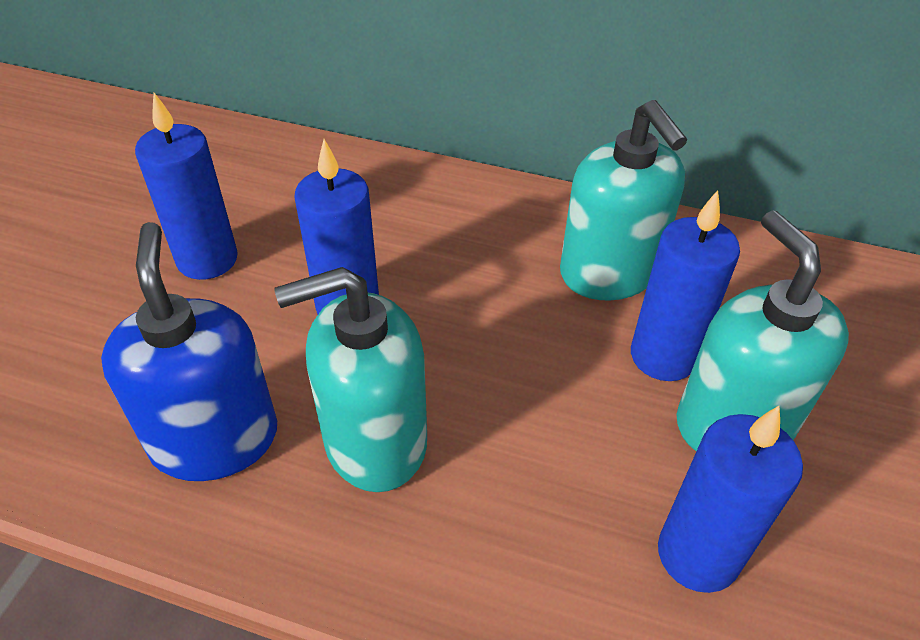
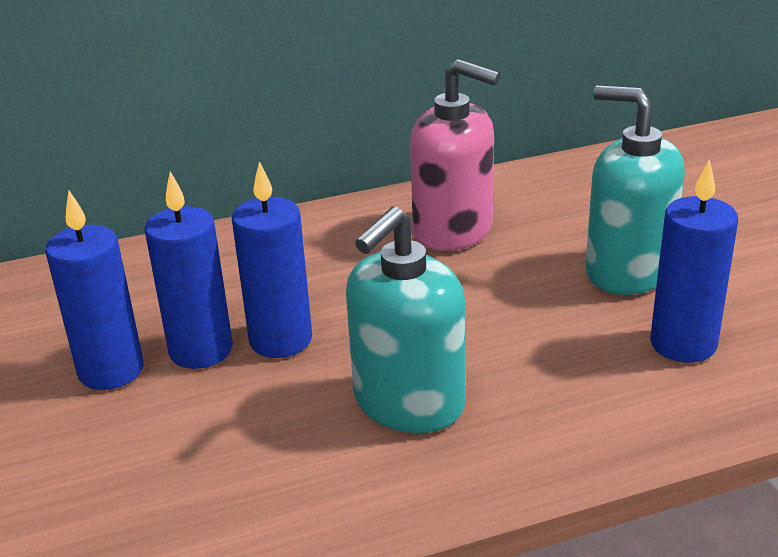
camera: 35 degrees left, 15 degrees down
blue soap dispenser [101,222,277,481] -> none
turquoise soap dispenser [560,100,687,301] -> pink soap dispenser [410,59,500,251]
blue candle [631,190,740,381] -> blue candle moved to [145,172,233,369]

